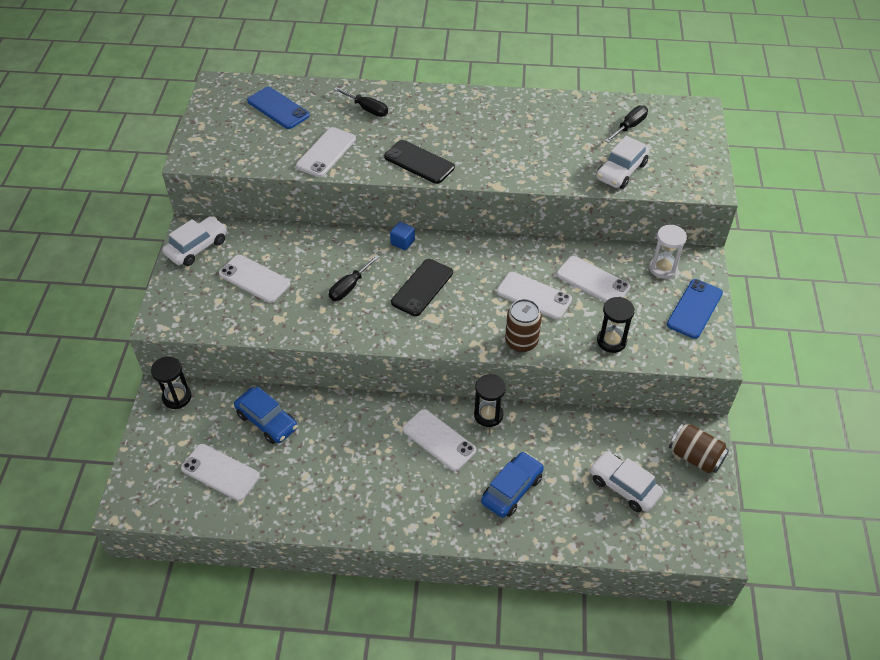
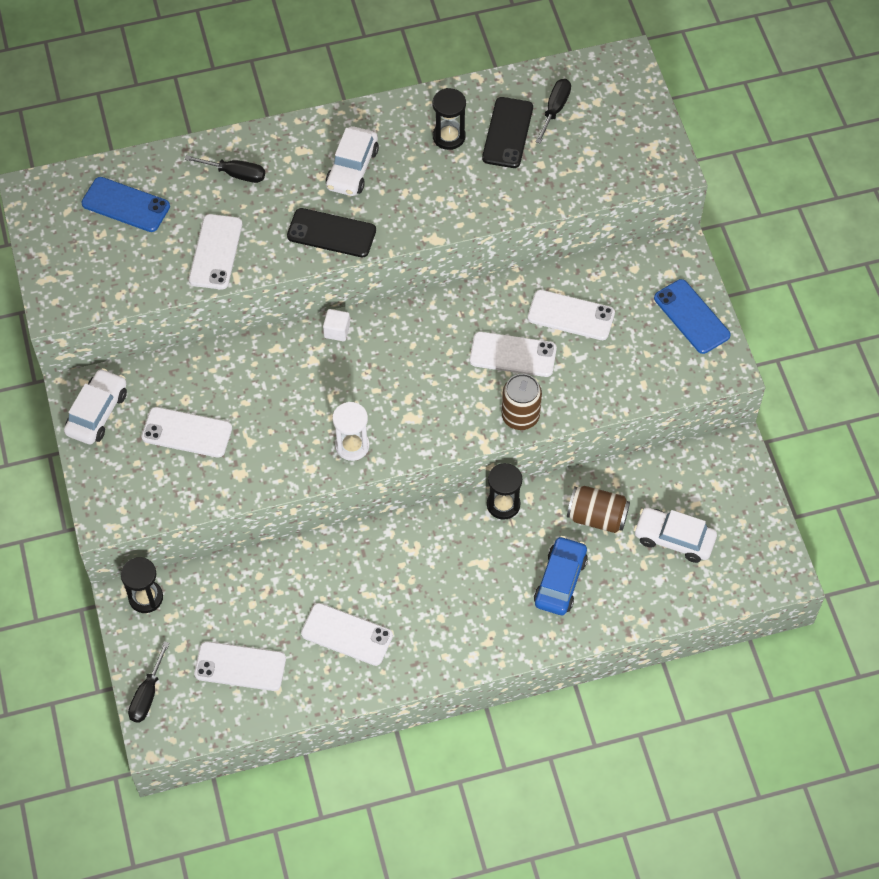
camera: 20 degrees left, 10 degrees up
blue car [234,387,298,444] -> none
black screwdriver [329,255,380,301] -> black screwdriver moved to [128,641,169,723]
blue cube [390,222,415,250] -> white cube [323,309,350,341]
black phone [391,259,453,316] -> black phone moved to [482,97,533,168]
white phone [403,409,476,471] -> white phone moved to [301,603,393,666]
white car [596,136,650,189] -> white car moved to [326,126,379,196]
black hourglass [597,297,635,353] -> black hourglass moved to [432,88,466,150]
white hourglass [649,225,687,279] -> white hourglass moved to [332,402,370,461]
blue phone [667,279,723,339] -> blue phone turned 45 degrees counterclockwise [654,279,731,354]
brown can [669,423,729,473] -> brown can moved to [567,486,630,533]

